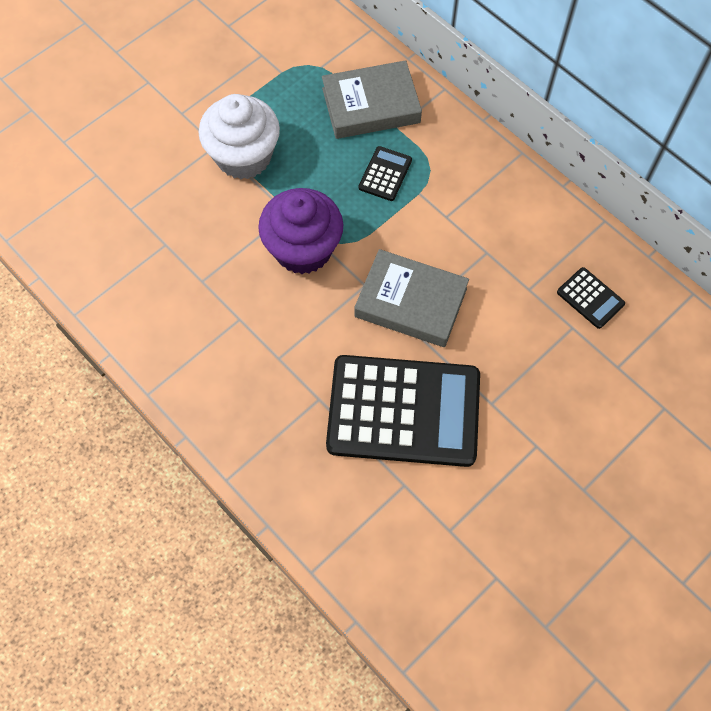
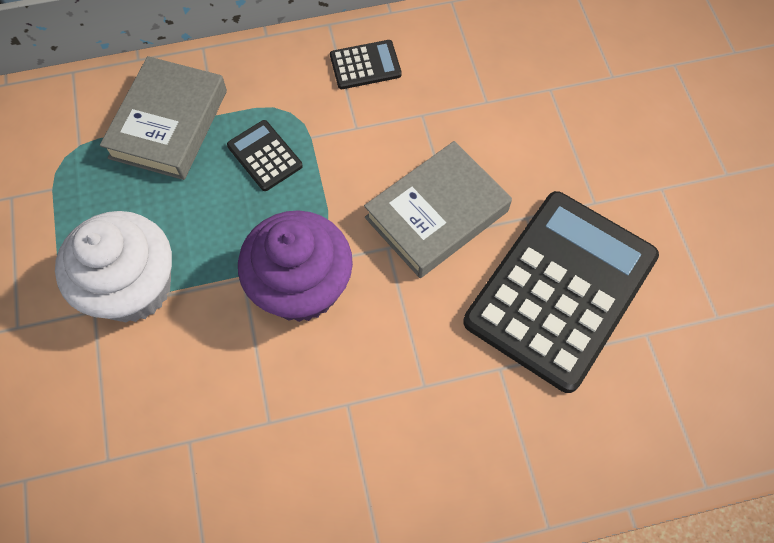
camera: 60 degrees left, 0 degrees up
black calculator [557,267,625,329] -> black calculator moved to [330,40,402,89]

